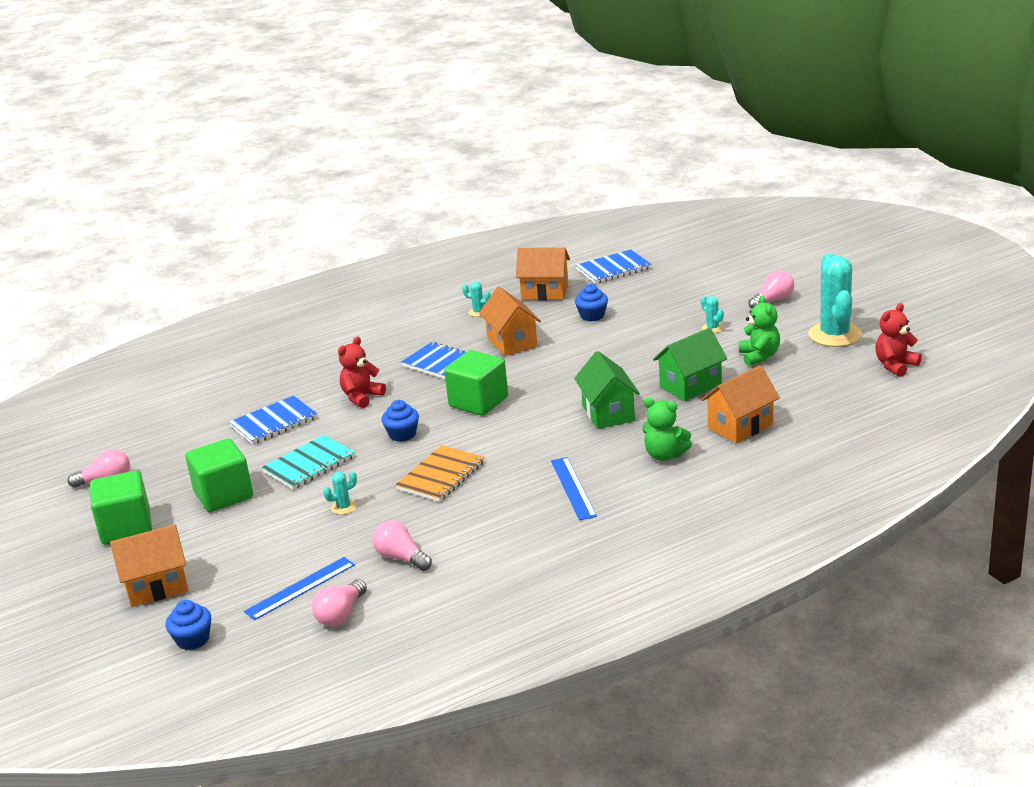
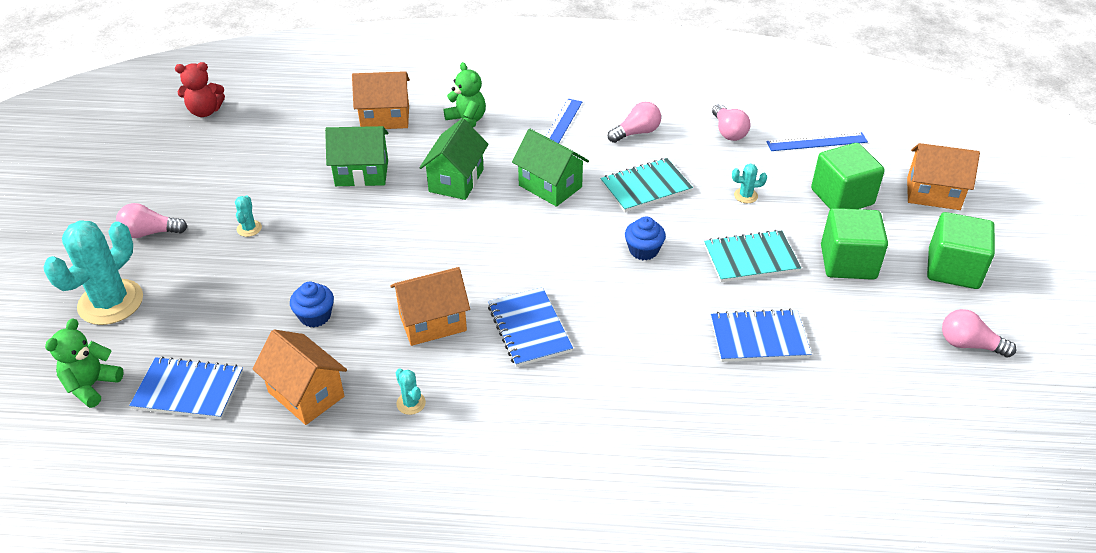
camera: 150 degrees left, 15 degrees up
blue cupcake [166,600,211,650] -> none
pink light bulb [312,579,367,626] -> pink light bulb moved to [608,102,661,143]
red teddy bear [338,336,386,408] -> none
orange notebook [395,445,485,502] -> turquoise notebook [601,158,693,212]
green cube [444,350,508,416] -> green cube moved to [811,143,885,209]
orange house [479,287,541,356] -> orange house turned 60 degrees clockwise [390,267,470,346]
green teddy bear [739,295,780,366] -> green teddy bear moved to [45,318,124,408]
turquoise cactus [808,253,862,347] -> turquoise cactus moved to [44,220,143,325]
none -> green house [512,129,589,207]

